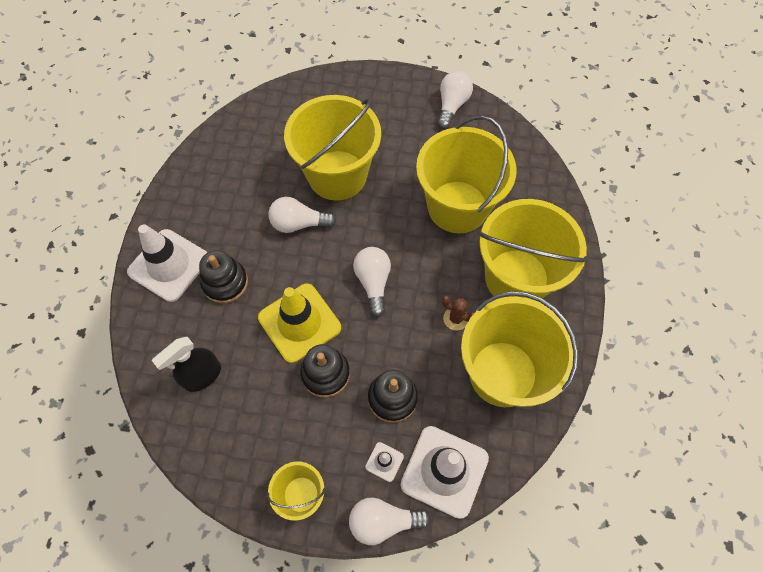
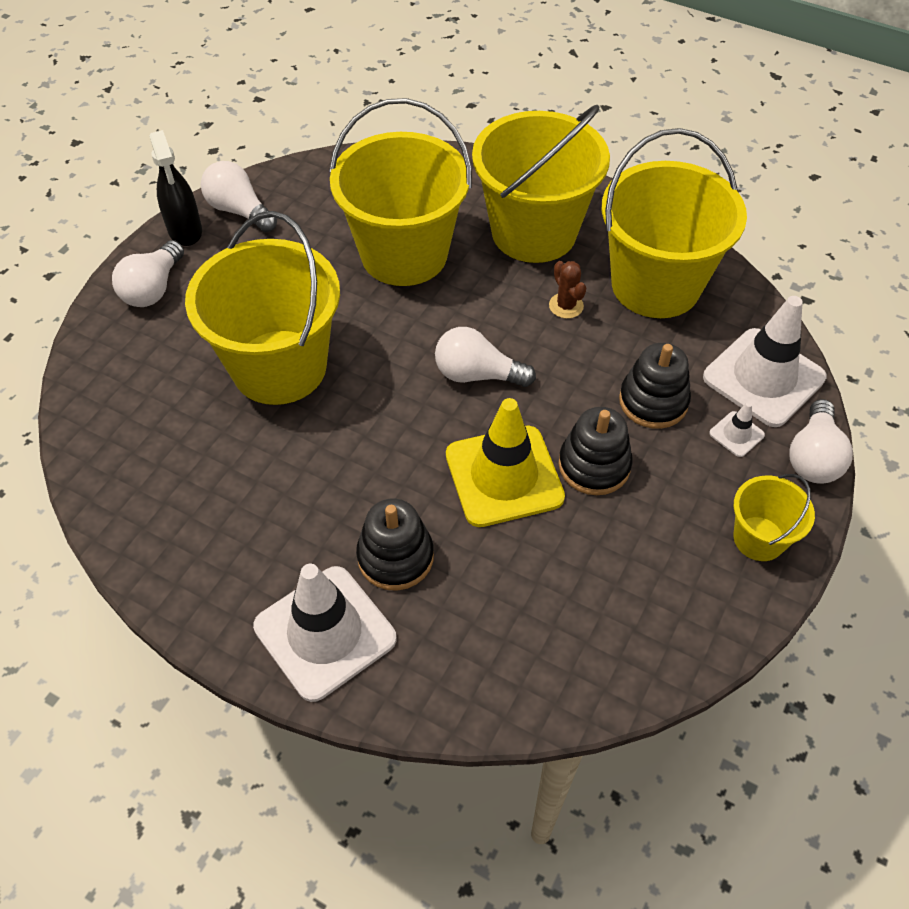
camera: 70 degrees left, 10 degrees down
black spray bottle [152,337,221,392] -> black spray bottle moved to [149,130,202,246]
white light bulb [268,197,336,233] -> white light bulb moved to [112,240,184,307]
brown cactus [442,296,475,331] -> brown cactus turned 75 degrees counterclockwise [549,261,586,319]

